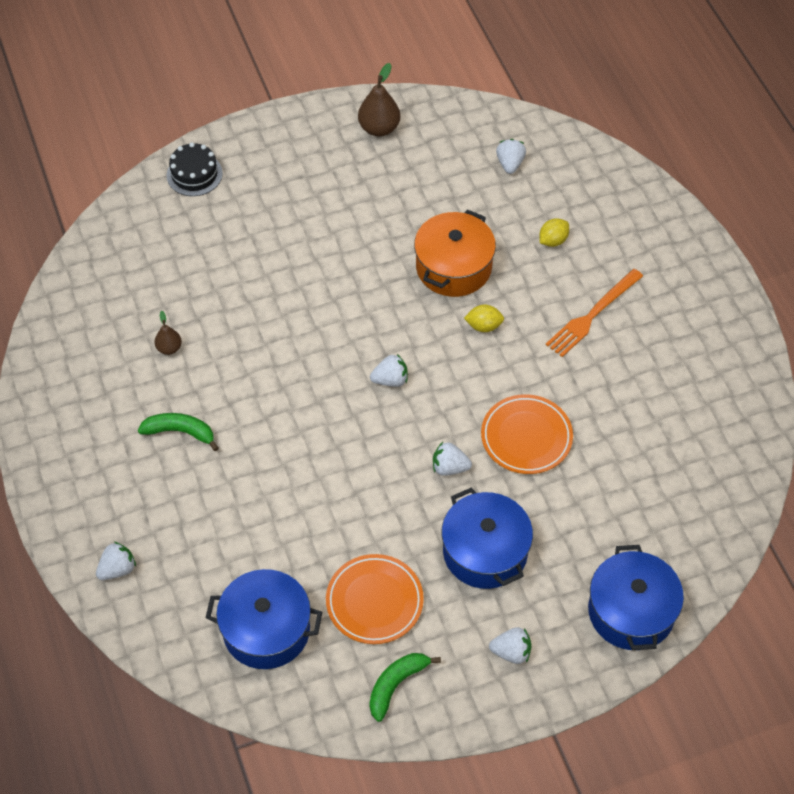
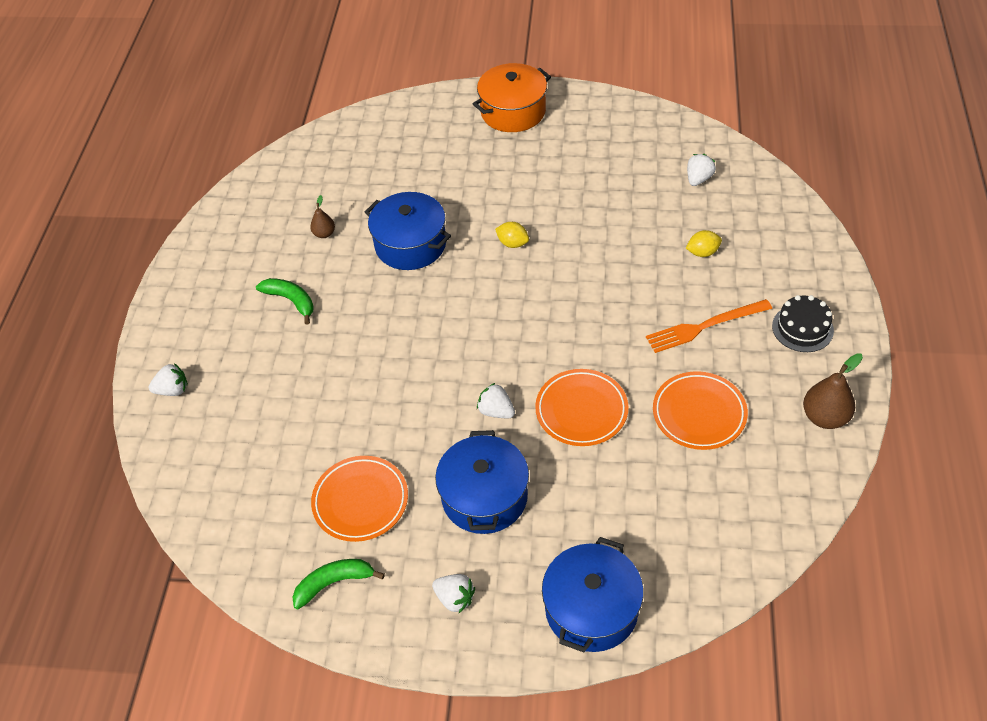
camera: 30 degrees right, 5 degrees down
black cake [167,143,223,196] -> black cake moved to [772,295,834,352]
blue pot [206,569,322,669] -> blue pot moved to [365,192,451,270]
brown pear [358,63,400,136] -> brown pear moved to [803,353,863,429]
white strawberry [370,354,408,387] -> none
orange pot [414,210,496,297] -> orange pot moved to [473,63,551,132]
yellow lemon [464,305,504,332] -> yellow lemon moved to [495,222,529,248]
none -> orange plate [653,371,748,450]

